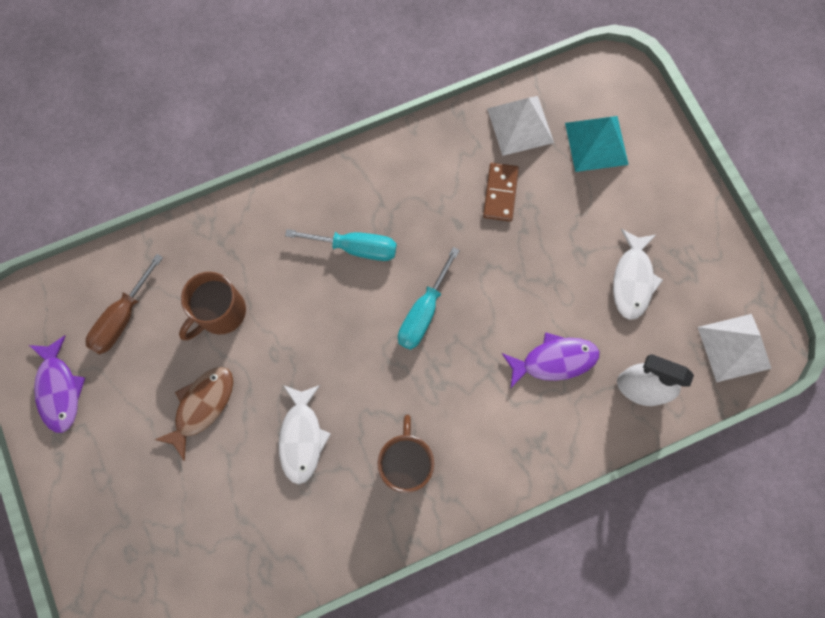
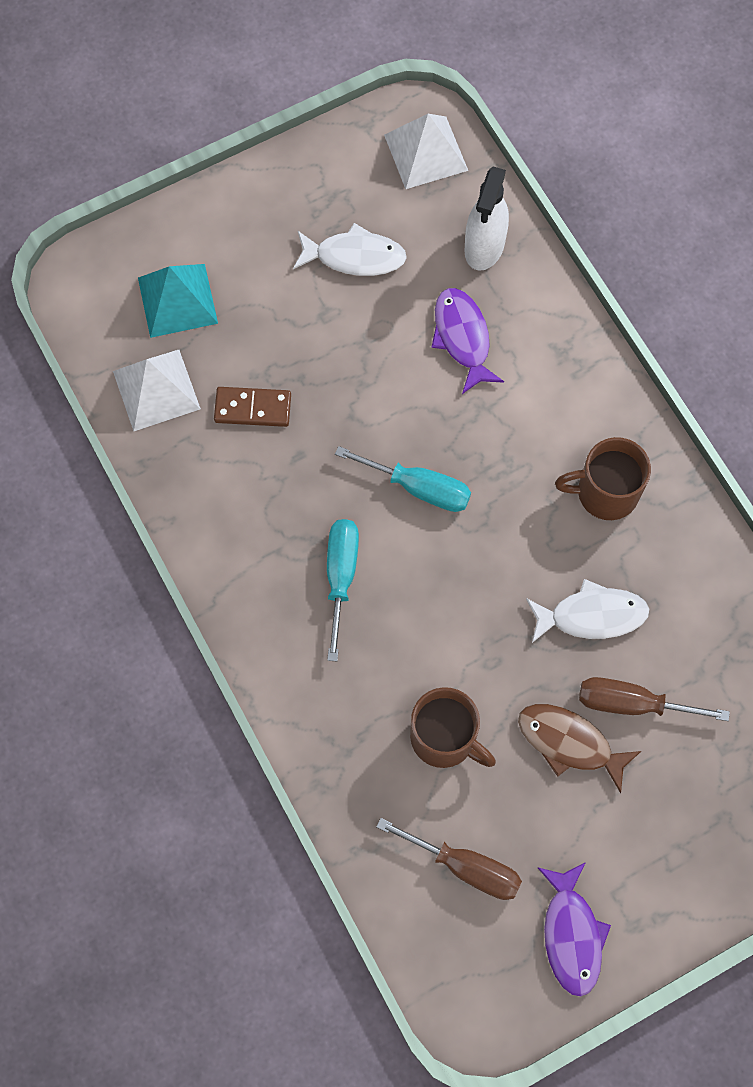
camera: 95 degrees left, 5 degrees down
purple fish [29,335,85,433] -> purple fish turned 105 degrees clockwise [537,862,611,996]
none -> brown screwdriver [579,677,730,721]

